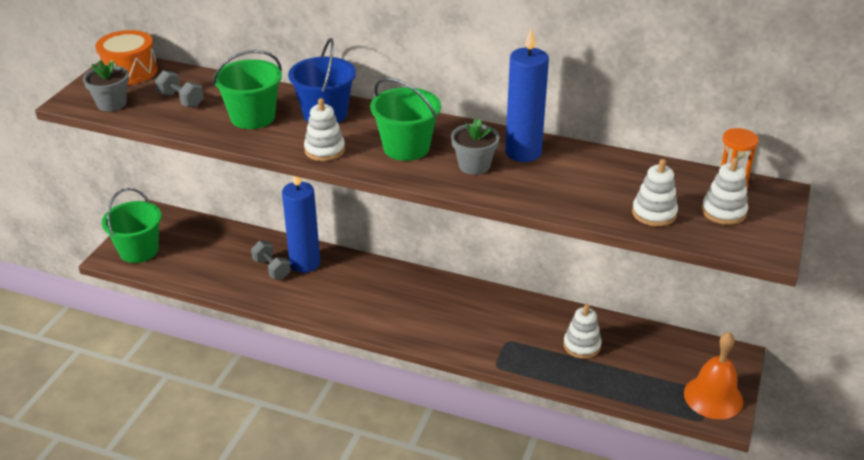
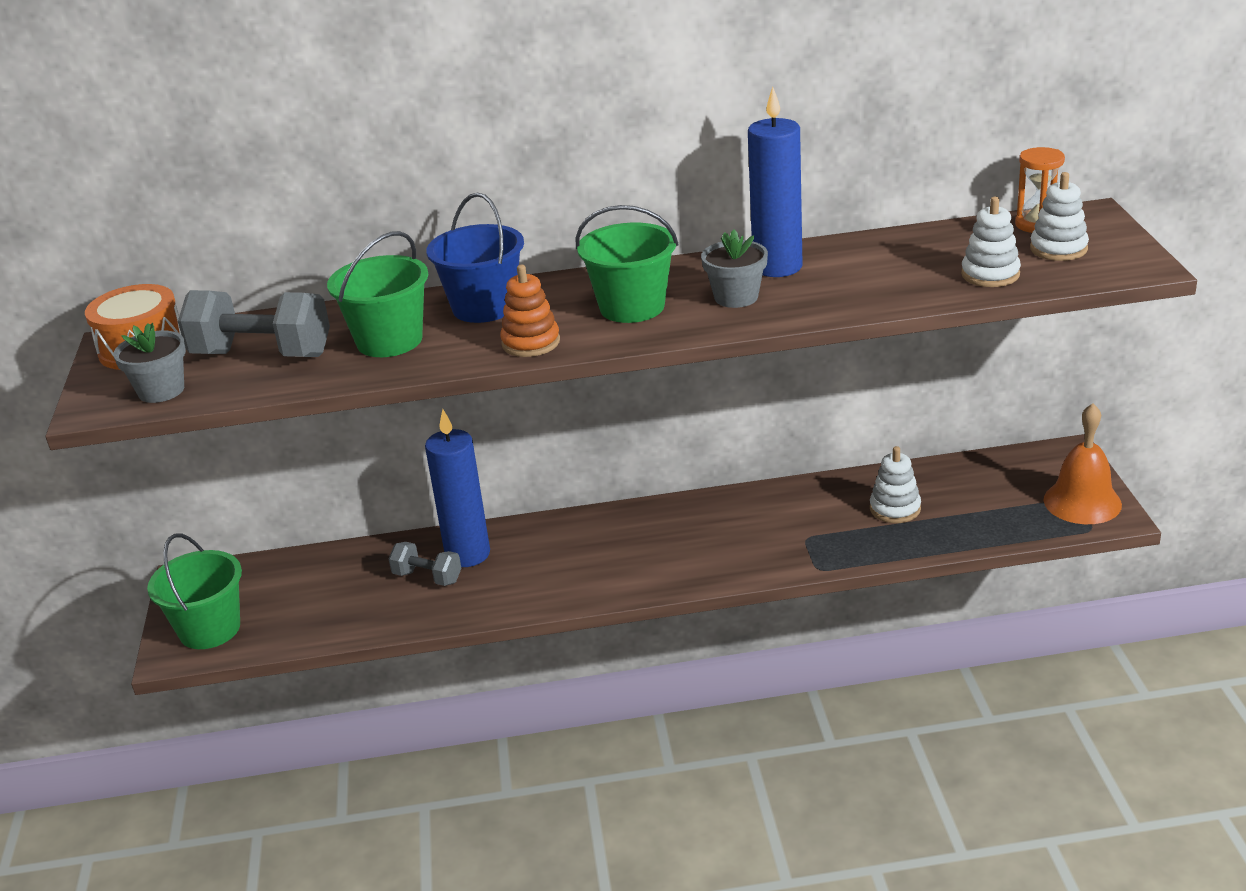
camera: 25 degrees left, 5 degrees down
grey dumbbell [155,70,204,108] -> grey dumbbell [178,290,330,357], size x1.78
white stacking toy [304,98,345,161] -> orange stacking toy [500,265,560,357]

